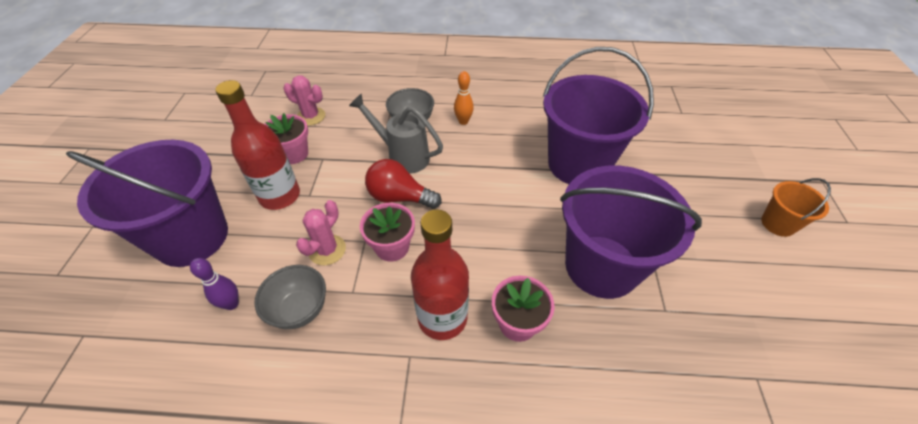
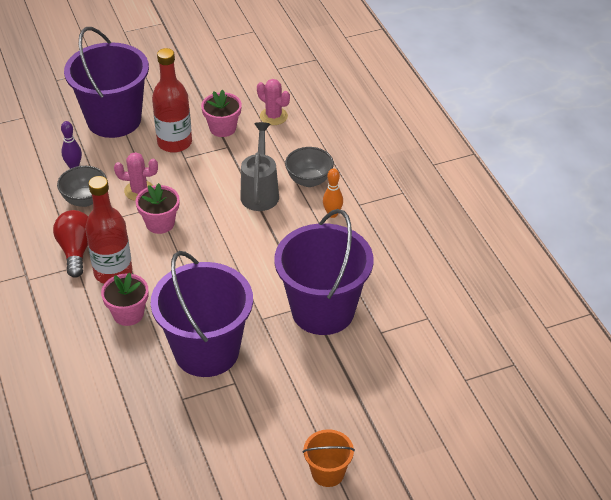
camera: 65 degrees right, 5 degrees down
pink cactus [284,76,325,126] -> pink cactus turned 45 degrees counterclockwise [257,79,290,125]
red light bulb [365,159,442,209] -> red light bulb moved to [53,210,88,278]

